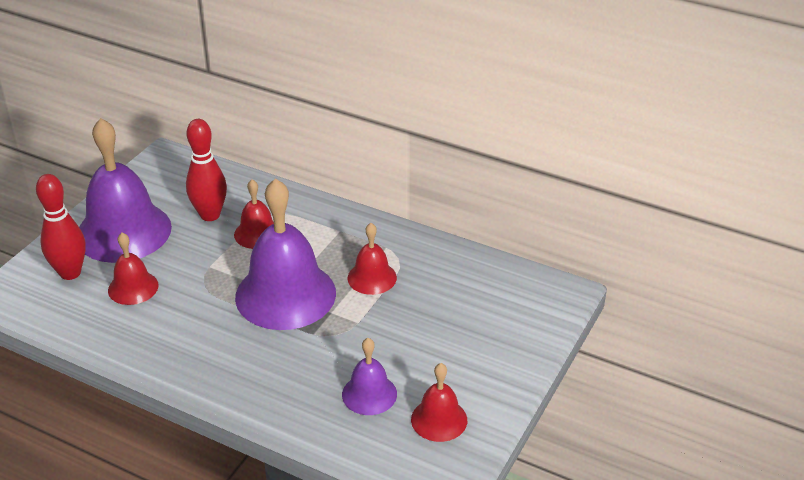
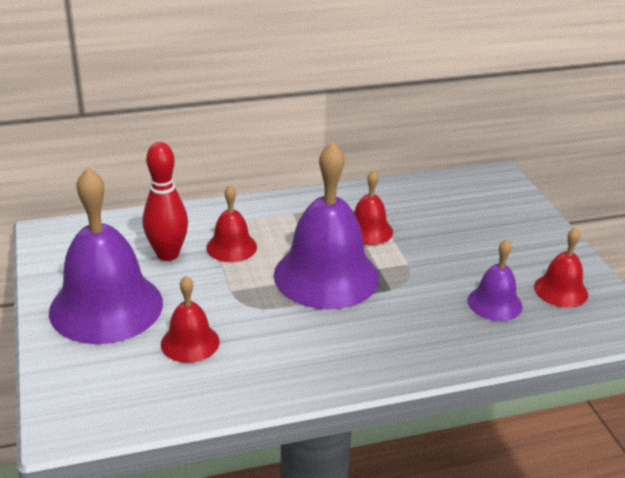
camera: 45 degrees left, 5 degrees down
red bowling pin [36,174,86,280] -> none

